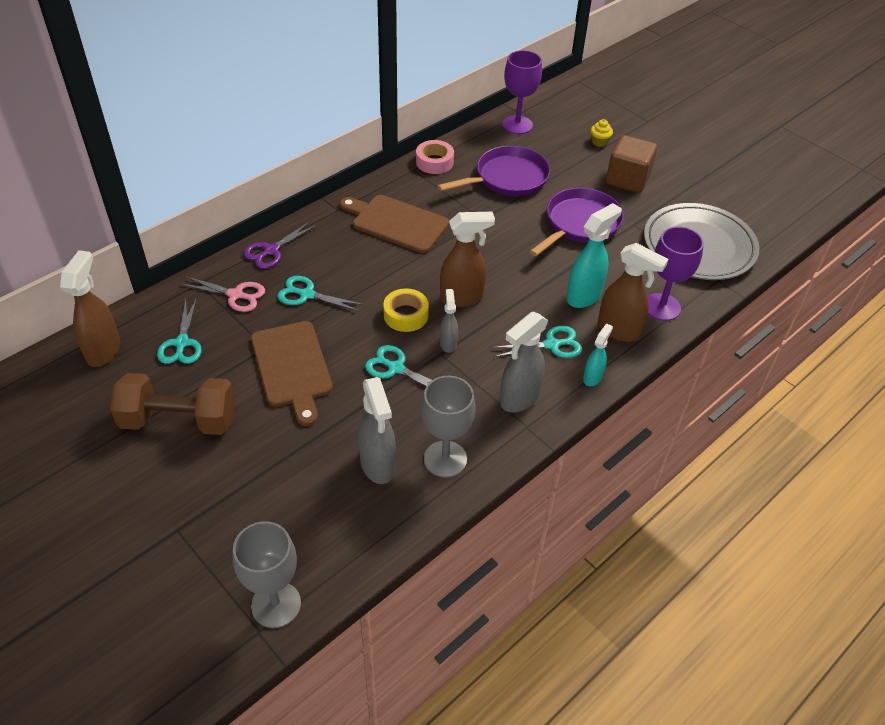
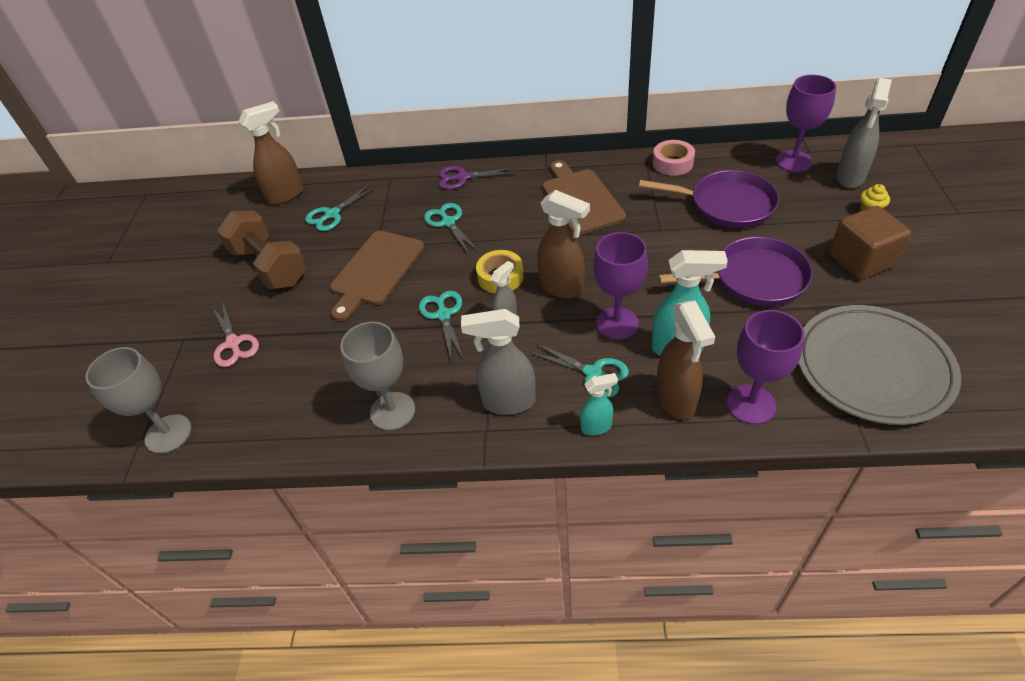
camera: 50 degrees right, 0 degrees up
pink scissors [179,276,265,312] -> pink scissors moved to [213,301,259,367]
grey spray bottle [358,377,396,484] -> grey spray bottle moved to [836,78,892,188]
none -> purple goblet [593,232,648,340]

